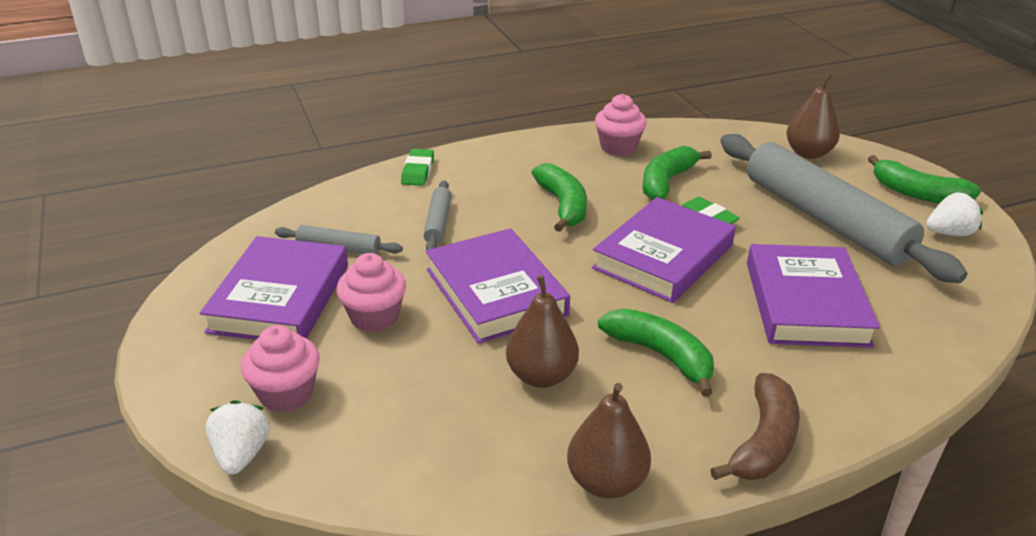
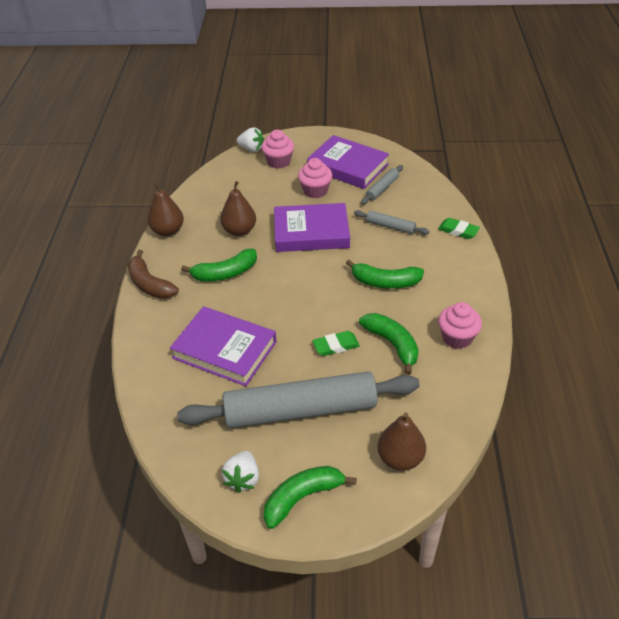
camera: 115 degrees right, 10 degrees up
purple book [592,197,736,303] -> none

